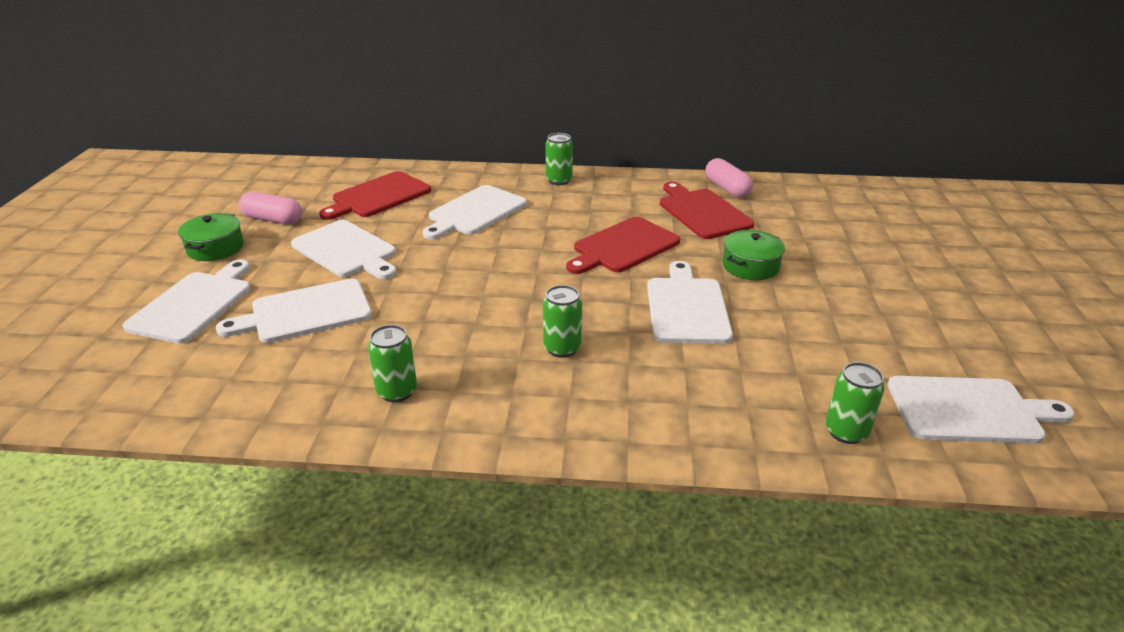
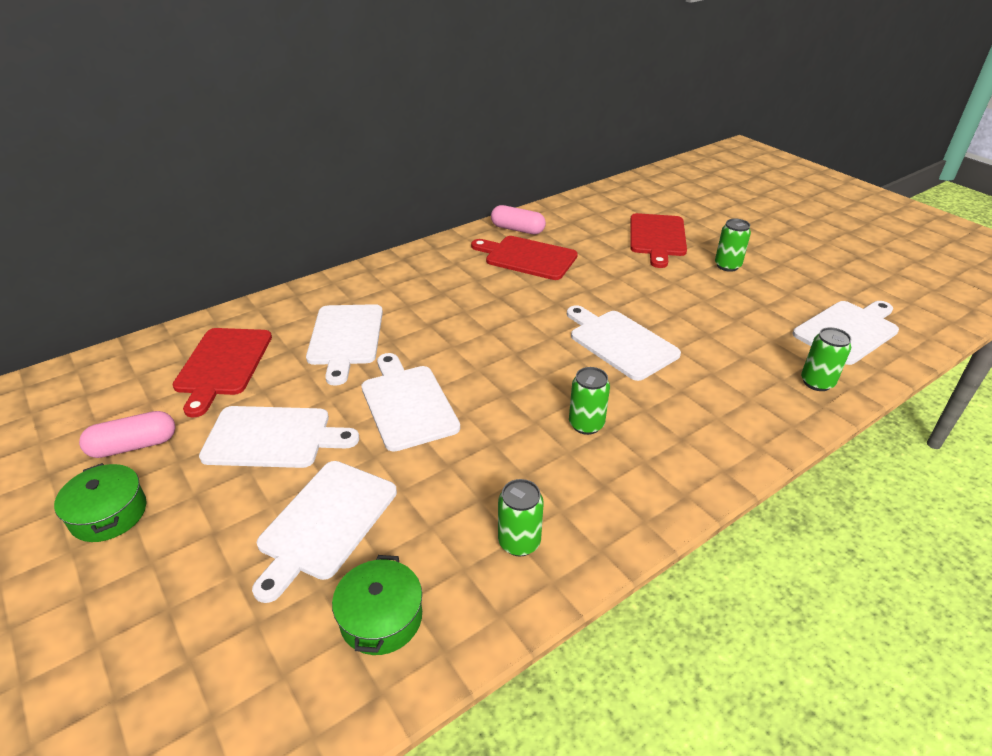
camera: 40 degrees left, 5 degrees up
white cutting board [123,260,251,344] -> white cutting board moved to [361,353,460,452]
green can [546,133,573,185] -> green can moved to [715,219,751,272]
red cutting board [566,217,680,274] -> red cutting board moved to [630,213,687,268]
green pot [723,230,785,280] -> green pot moved to [332,555,422,655]

